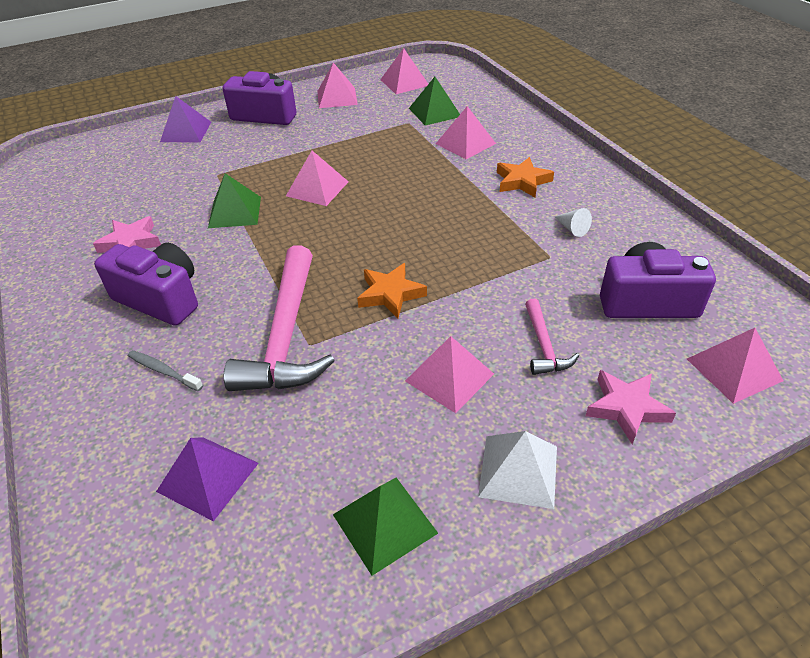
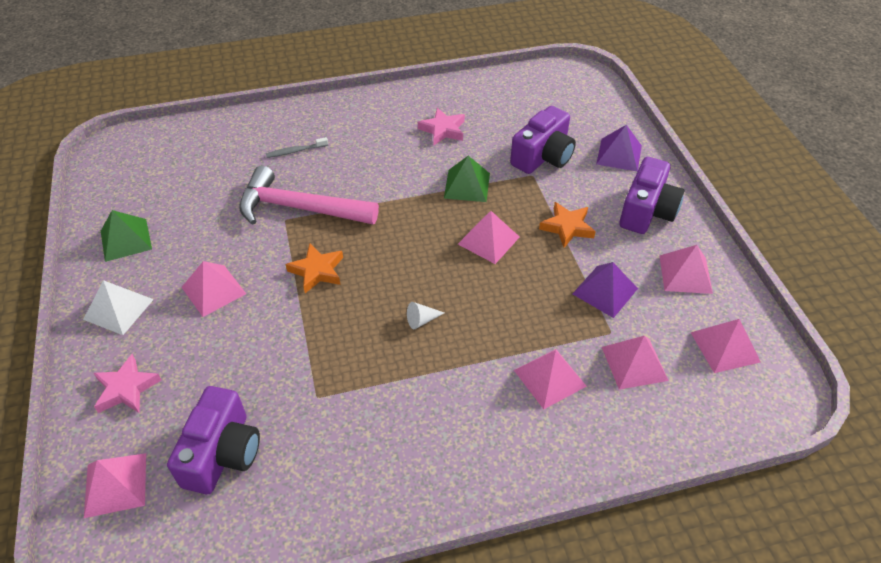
camera: 100 degrees right, 5 degrees up
purple camera [94,243,198,326] -> purple camera moved to [510,106,576,174]
grey toothbrush [128,350,203,391] -> grey toothbrush turned 150 degrees counterclockwise [266,137,328,158]
purple pyramid [156,437,259,521] -> purple pyramid moved to [573,262,638,318]
green pyramid [409,77,460,126] -> pink pyramid [602,336,669,390]
orange star [497,157,554,197] -> orange star moved to [539,202,596,248]
pink hammer [525,299,579,375] -> none
white cone [555,208,592,237] -> white cone moved to [407,302,444,329]

